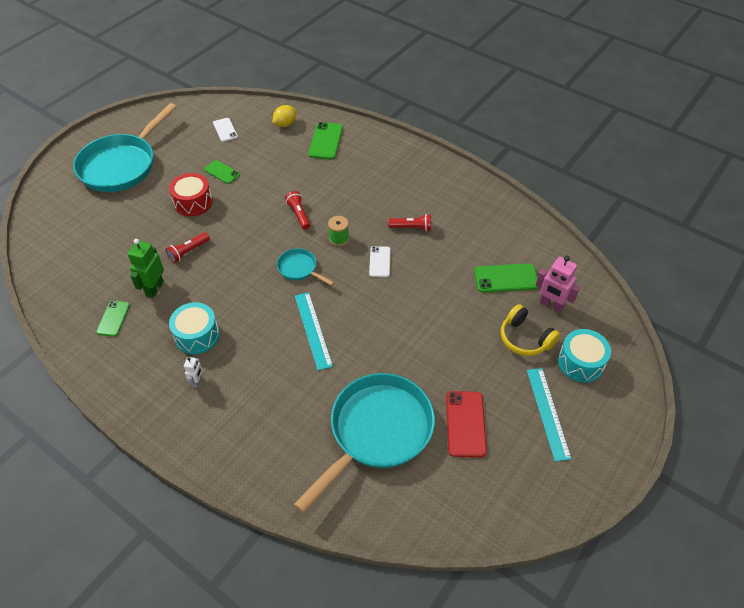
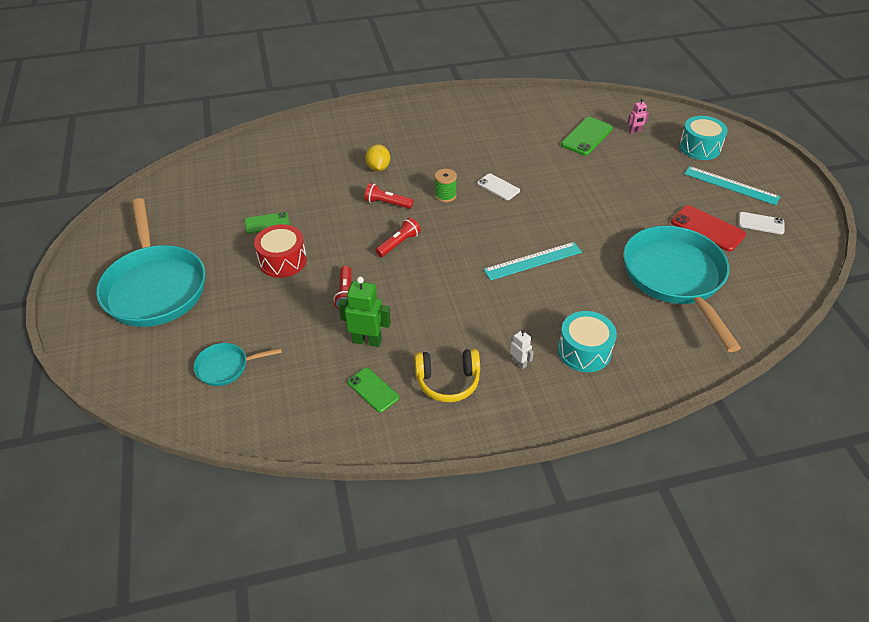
camera: 50 degrees left, 5 degrees down
green robot [128,239,164,298] -> green robot turned 135 degrees clockwise [338,277,391,347]
turquoise drum [169,302,219,354] -> turquoise drum moved to [558,311,617,372]
white phone [213,118,238,142] -> white phone moved to [739,212,785,234]
yellow lemon [272,105,296,127] -> yellow lemon moved to [365,144,390,171]
turquoise pan [277,248,334,286] -> turquoise pan moved to [193,343,282,386]
turquoise ruler [295,292,333,370] -> turquoise ruler turned 45 degrees counterclockwise [483,242,582,281]
green phone [308,122,343,160] -> none
red flashlight [388,214,431,231] -> red flashlight moved to [375,217,421,257]
yellow headphones [501,304,560,356] -> yellow headphones moved to [414,349,480,402]
pink robot [536,256,580,313] -> pink robot [628,99,649,134], size x0.55

